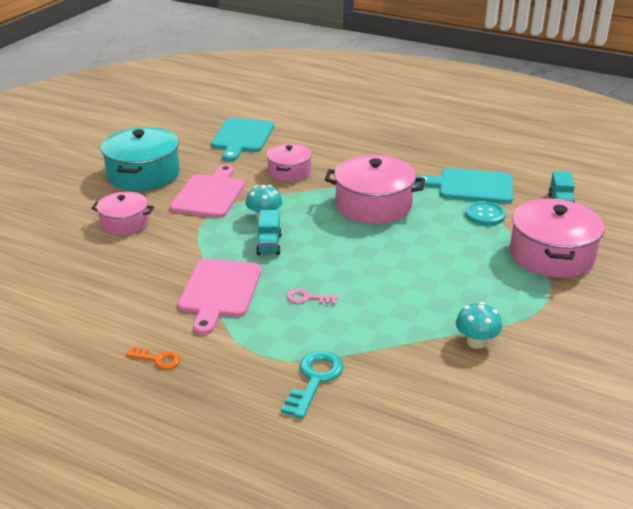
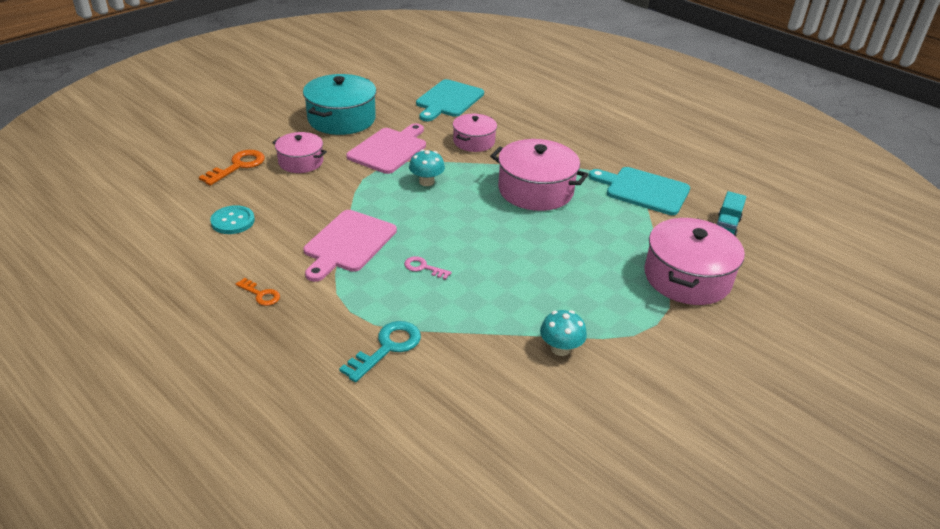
camera: 15 degrees right, 5 degrees up
turquoise truck [256,210,282,255] -> none
turquoise button [465,201,506,226] -> turquoise button moved to [210,205,255,234]
none -> orange key [199,150,265,186]

